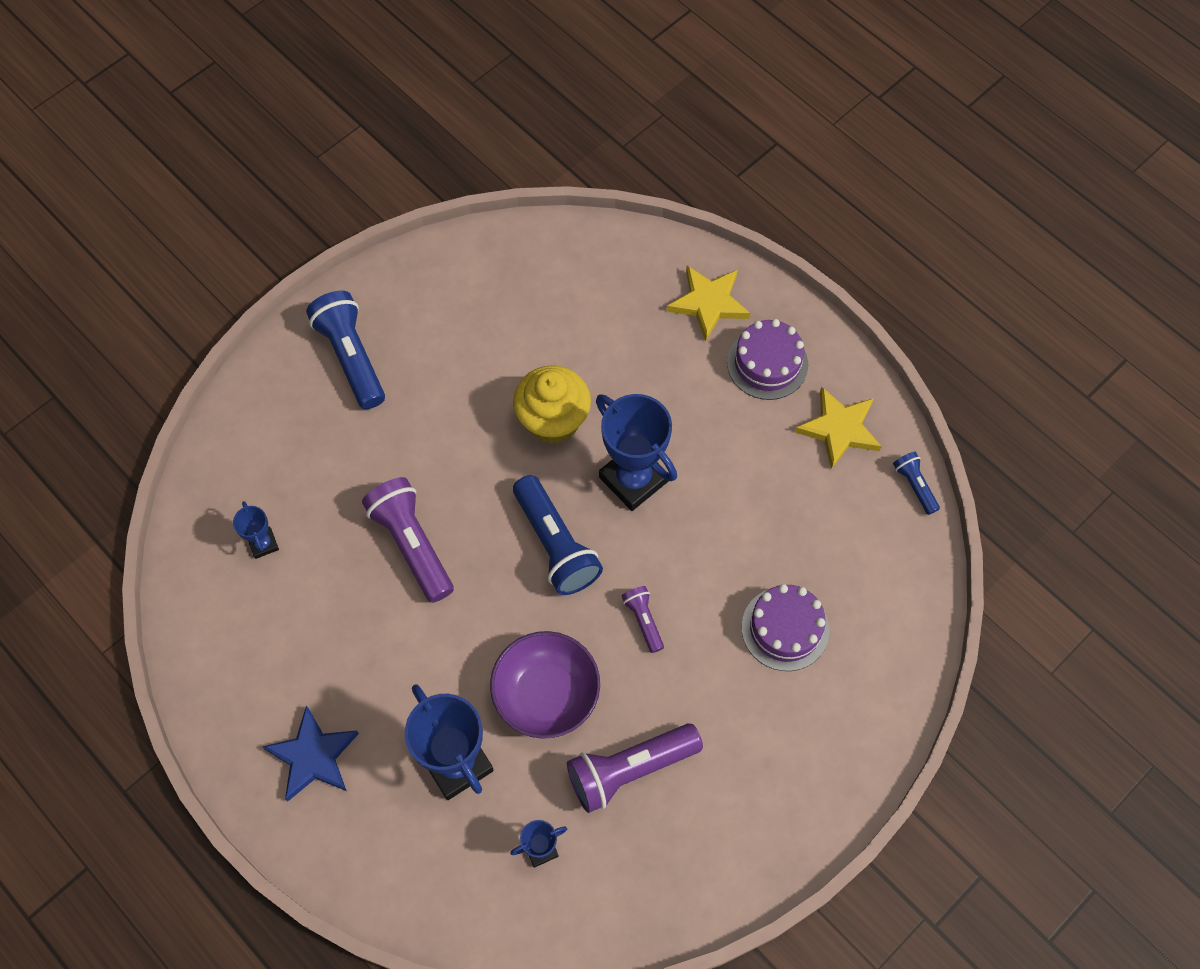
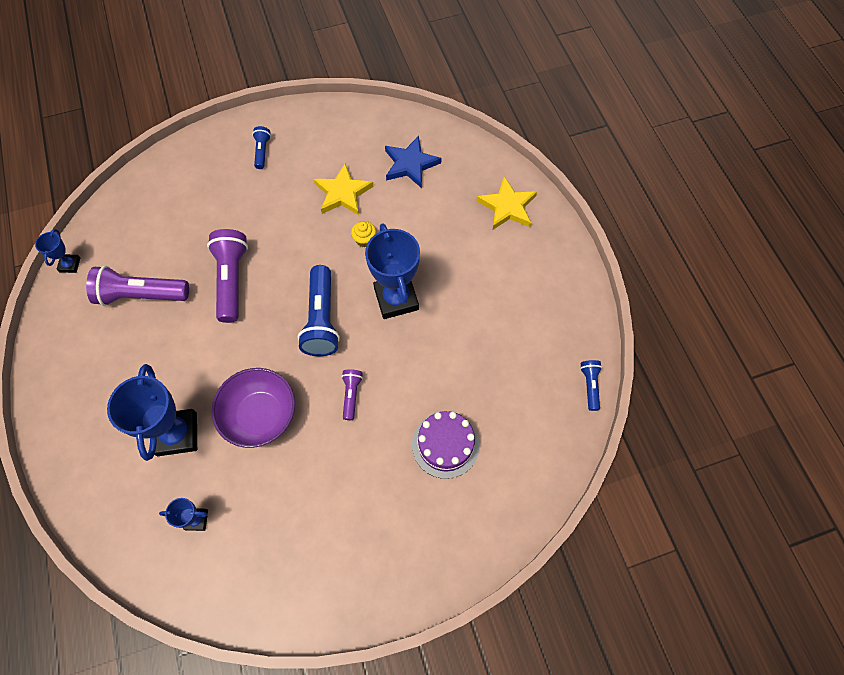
camera: 25 degrees right, 0 degrees up
blue trophy [233,501,279,559] -> blue trophy moved to [35,229,80,273]
blue star [263,706,359,801] -> blue star moved to [385,136,442,188]
blue flashlight [306,291,385,409] -> blue flashlight [252,126,271,169], size x0.51
yellow cupcake [513,365,591,444] -> yellow cupcake [351,221,376,248], size x0.46
purple flashlight [567,723,703,813] -> purple flashlight moved to [86,266,189,306]
purple cake [727,319,808,400] -> none
yellow star [795,387,882,469] -> yellow star moved to [313,163,374,215]

